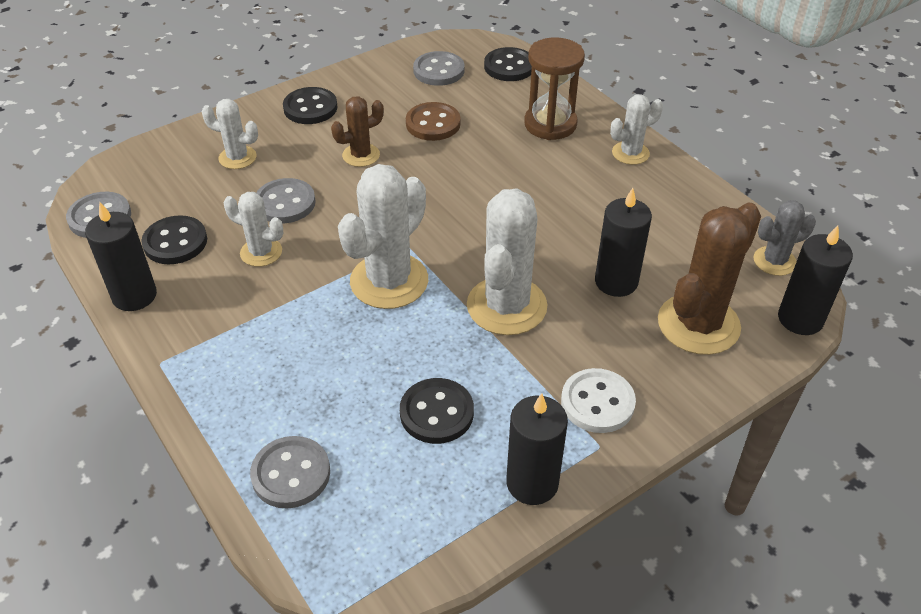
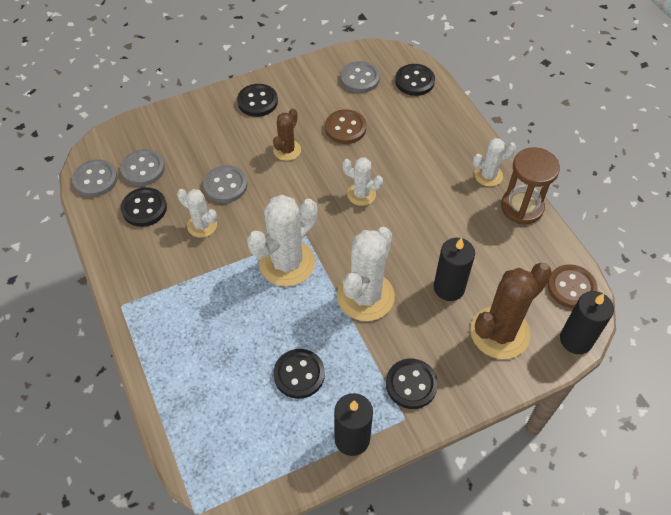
camera: 10 degrees right, 10 degrees up
black candle [85,202,157,311] -> none
white cactus [202,99,258,169] -> white cactus moved to [342,157,383,206]
grey button [250,436,330,509] -> grey button moved to [120,149,165,186]
brown cactus [331,96,384,167] -> brown cactus turned 45 degrees counterclockwise [273,109,301,161]
brown hourglass [524,38,585,140] -> brown hourglass moved to [501,147,560,224]
white button [561,368,636,433] -> black button [386,359,438,409]
grey cactus [754,200,816,276] -> brown button [548,264,598,309]

